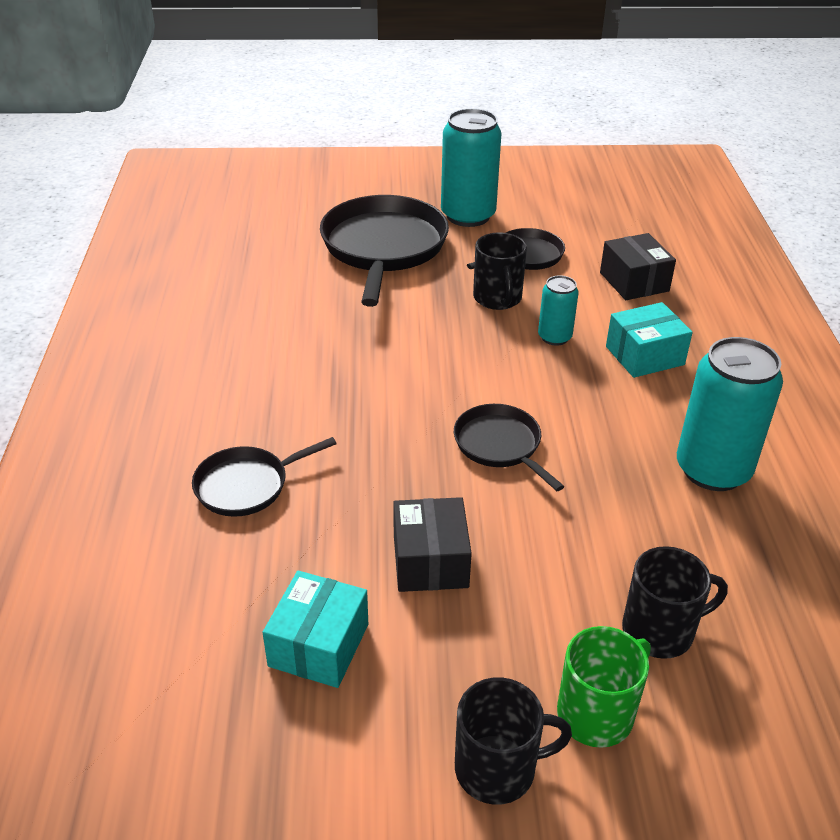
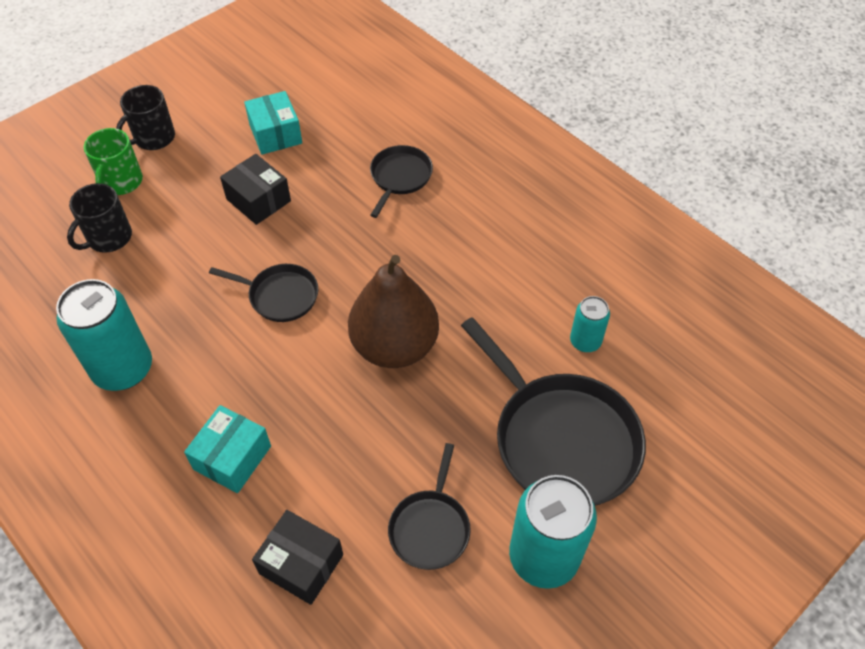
camera: 140 degrees right, 15 degrees up
black mug [473,233,527,310] -> none
turquoise can [538,275,579,346] -> turquoise can moved to [570,296,610,352]
none -> brown pear [348,255,439,368]

